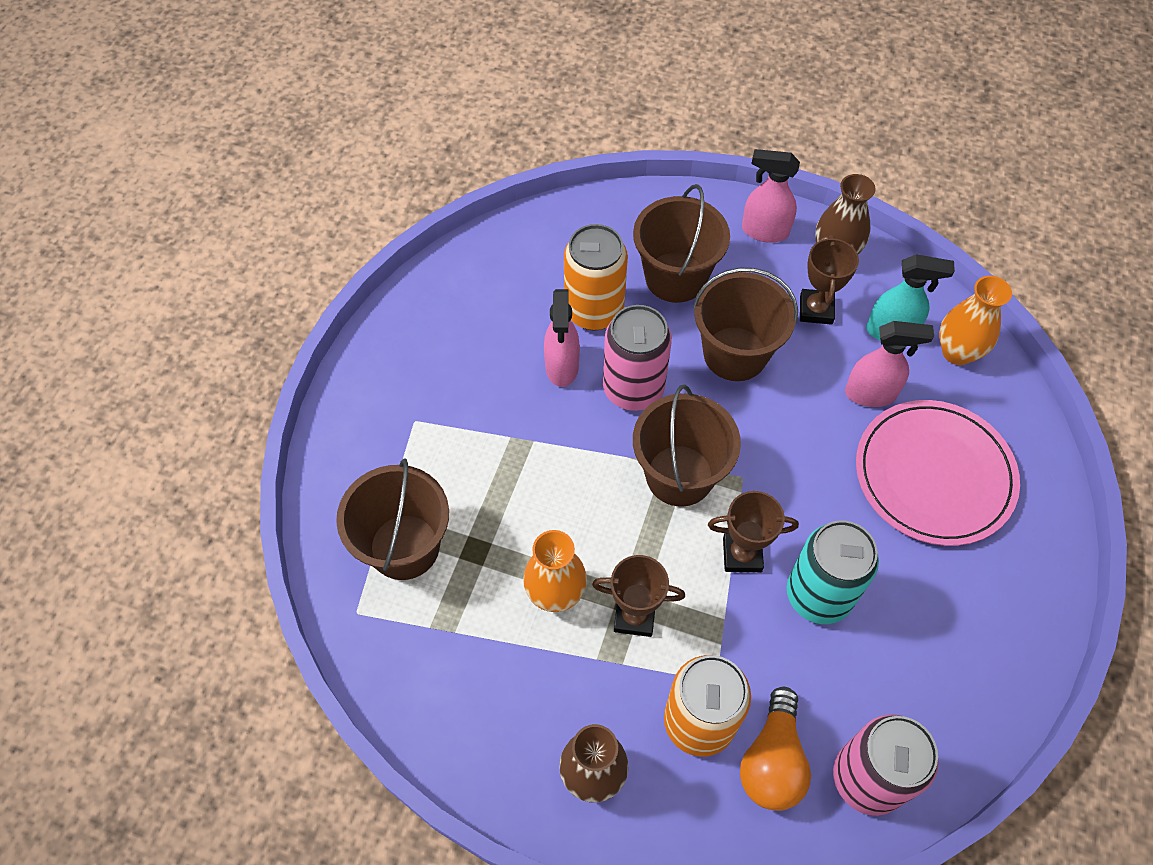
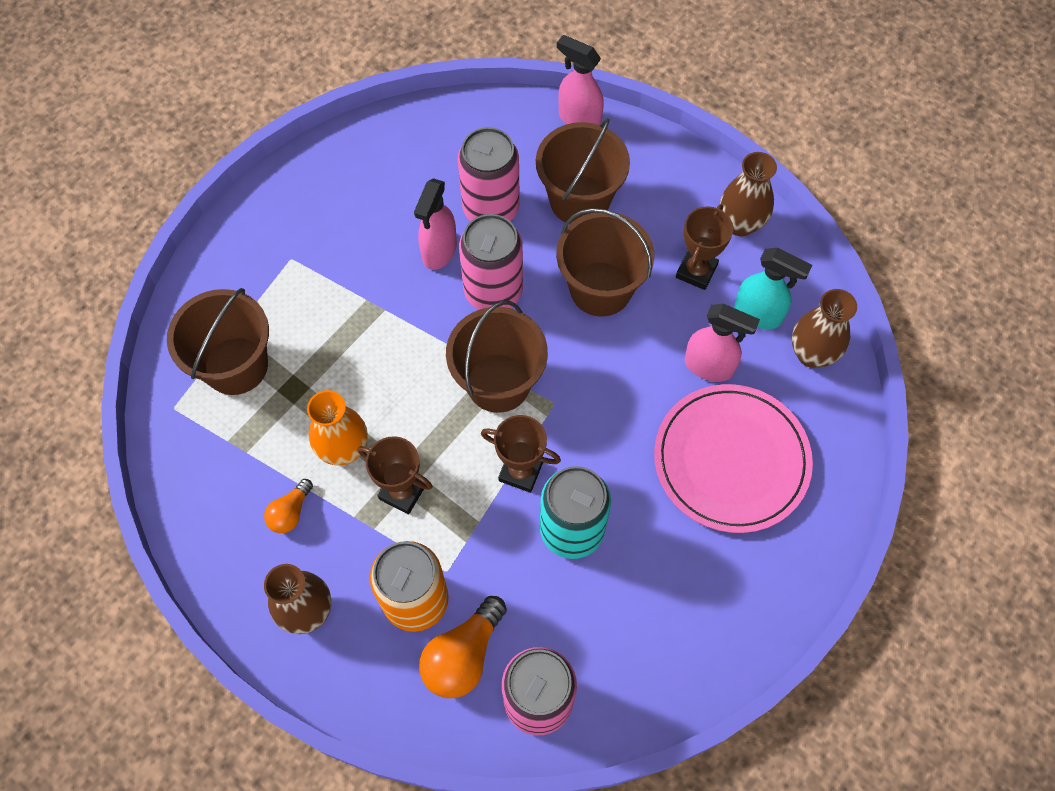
camera: 20 degrees right, 5 degrees up
orange can [564,224,628,331] -> pink can [458,127,520,221]
pink spray bottle [742,149,800,243] -> pink spray bottle moved to [557,35,604,125]
orange vase [939,276,1012,365] -> brown vase [792,289,857,368]
none -> orange light bulb [264,479,313,533]

